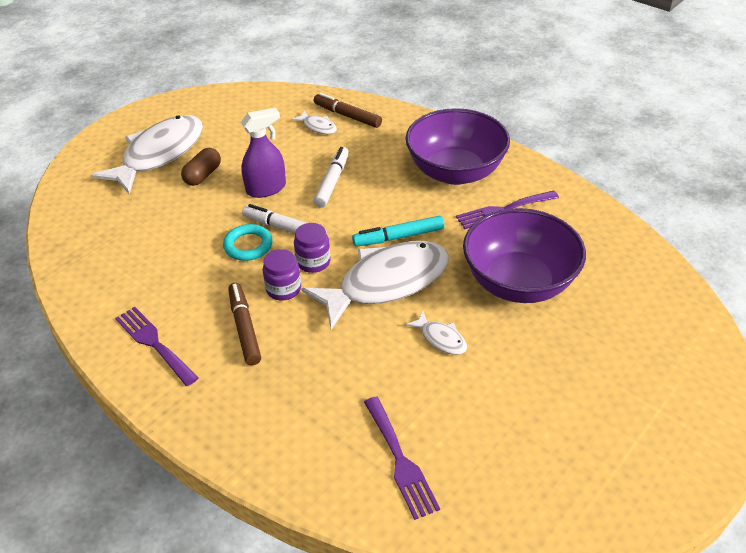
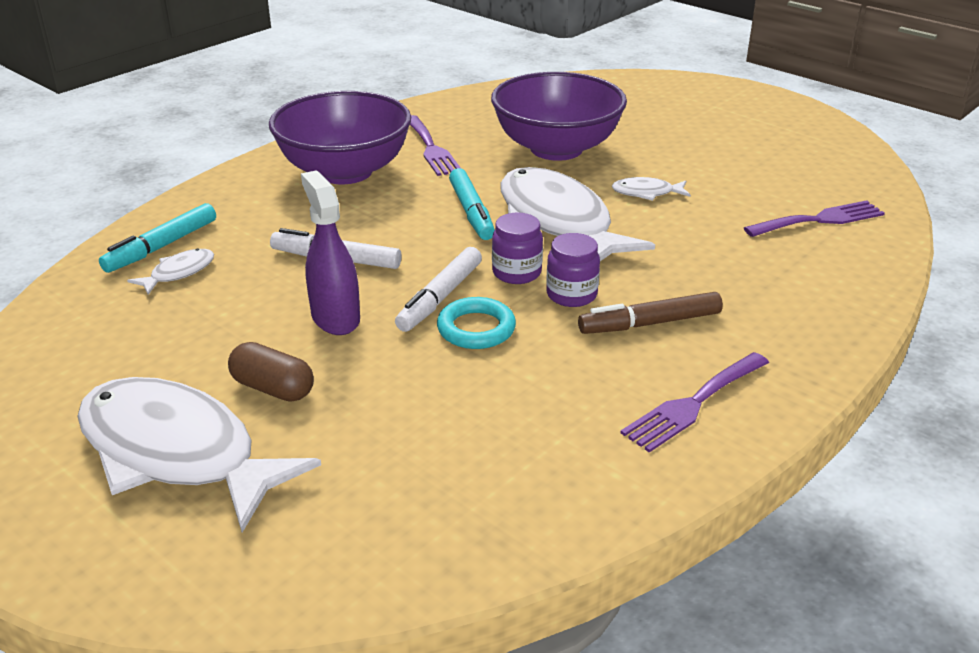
camera: 90 degrees left, 10 degrees down
brown marker [314,93,382,128] -> turquoise marker [99,203,216,273]
white fish [405,311,467,355] -> white fish turned 135 degrees counterclockwise [612,177,691,201]

